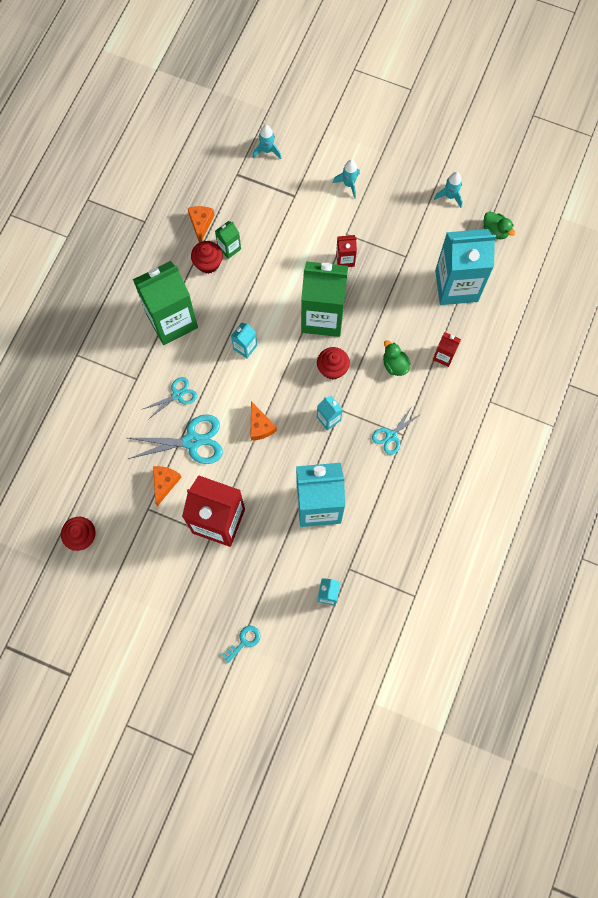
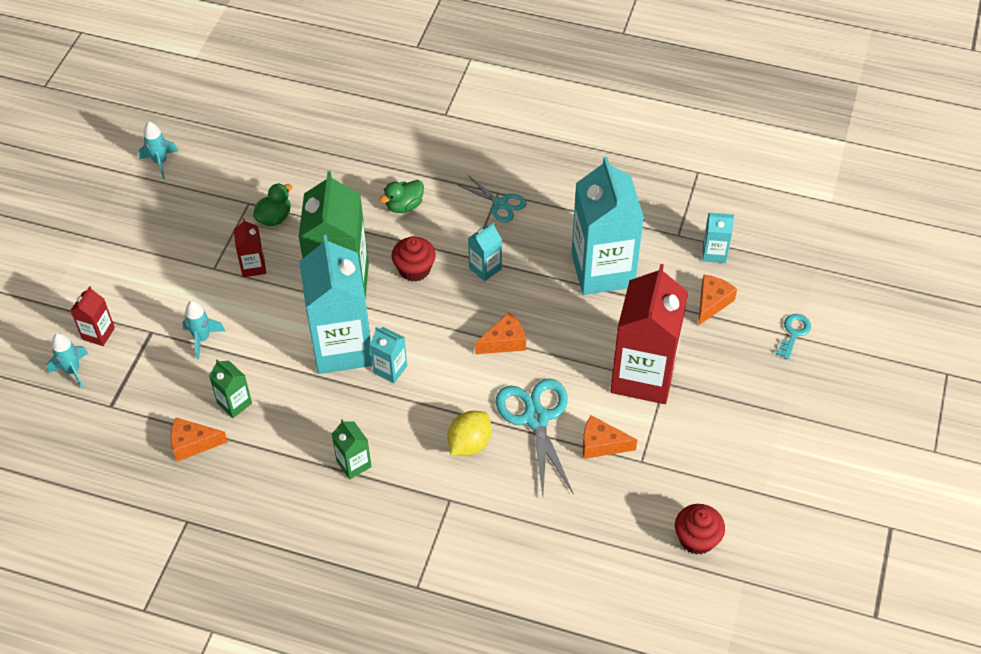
camera: 95 degrees left, 20 degrees down
green carton [133,261,198,345] -> green carton [332,419,371,479], size x0.44
turquoise scissors [143,377,197,420] -> yellow lemon [447,411,491,456]
red cupcake [191,241,223,274] -> none
turquoise key [221,626,260,663] -> turquoise key turned 75 degrees clockwise [775,314,811,359]
turquoise rocket [333,160,360,199] -> turquoise rocket moved to [182,301,225,359]
red carton [433,332,461,367] -> red carton moved to [70,286,115,346]
turquoise carton [435,229,496,305] -> turquoise carton moved to [299,235,373,374]
green duck [483,211,515,239] -> green duck moved to [253,183,293,226]
none -> orange cheese [698,275,737,326]

